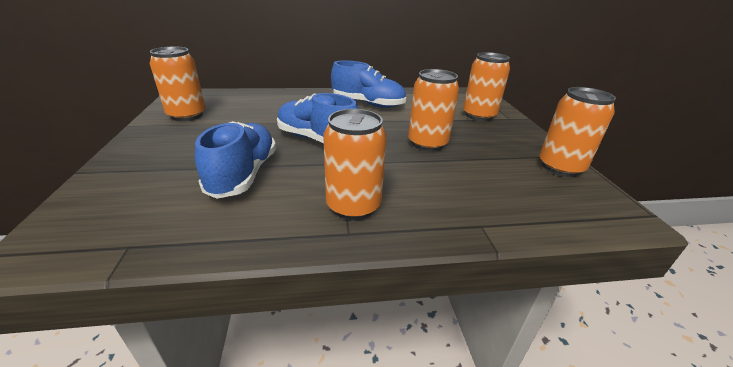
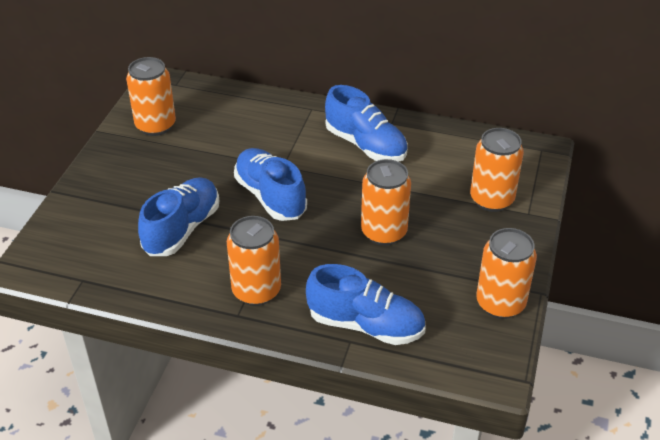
camera: 25 degrees right, 10 degrees up
none -> blue shoe [306,264,426,345]

